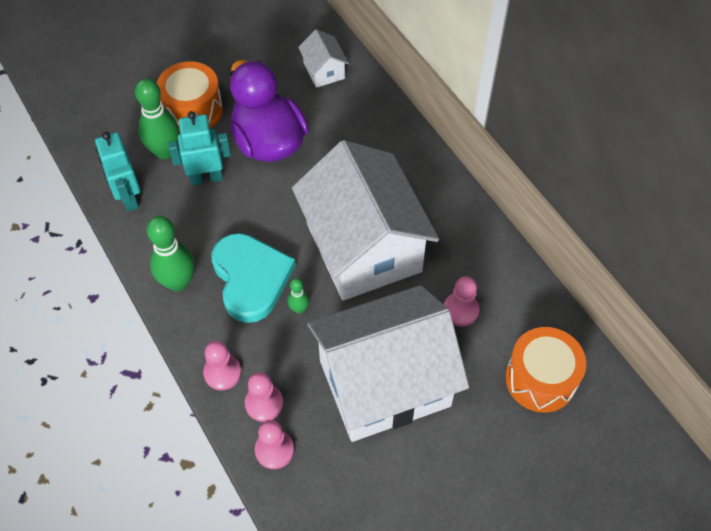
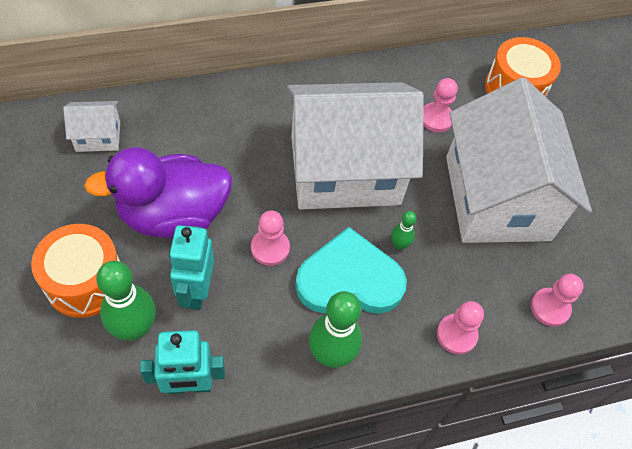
camera: 80 degrees left, 0 degrees up
pink pawn [245,372,283,422] -> pink pawn moved to [251,211,290,266]

